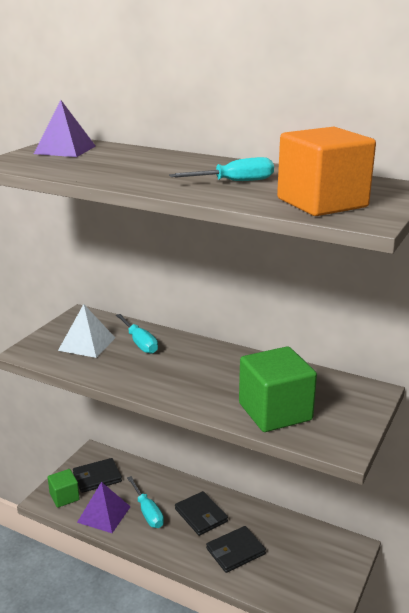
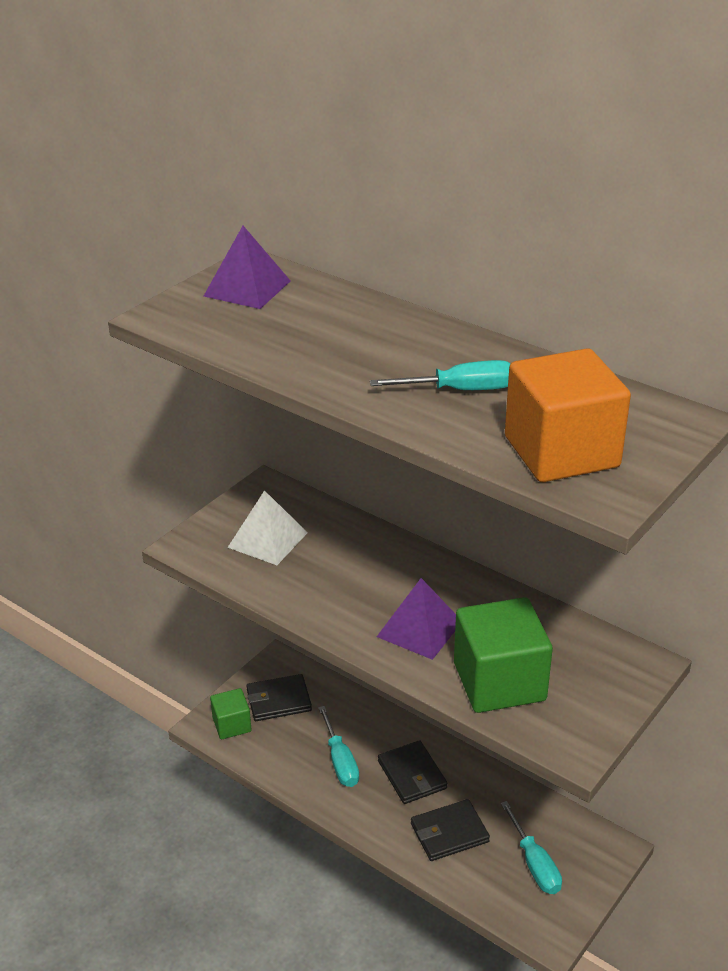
camera: 10 degrees right, 10 degrees up
purple pyramid [77,482,131,533] -> purple pyramid moved to [377,578,456,660]
turquoise screwdriver [116,314,158,354] -> turquoise screwdriver moved to [500,801,562,894]

